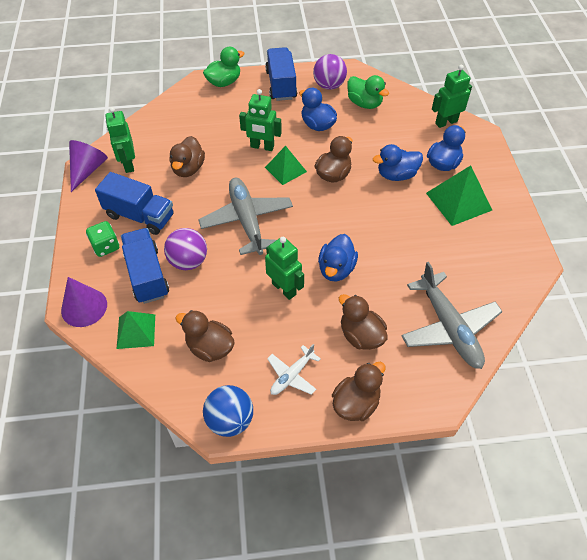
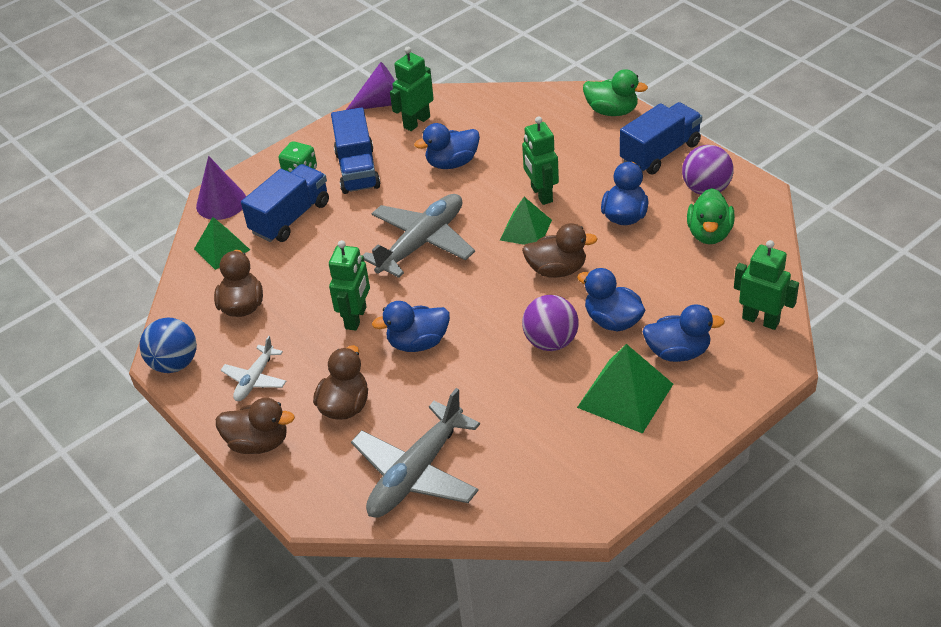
camera: 60 degrees right, 10 degrees down
purple ball [164,228,207,270] -> purple ball moved to [522,295,579,351]
brown duck [170,136,205,177] -> blue duck [414,123,480,169]
white plane [267,344,321,395] -> white plane turned 75 degrees counterclockwise [221,336,286,401]

